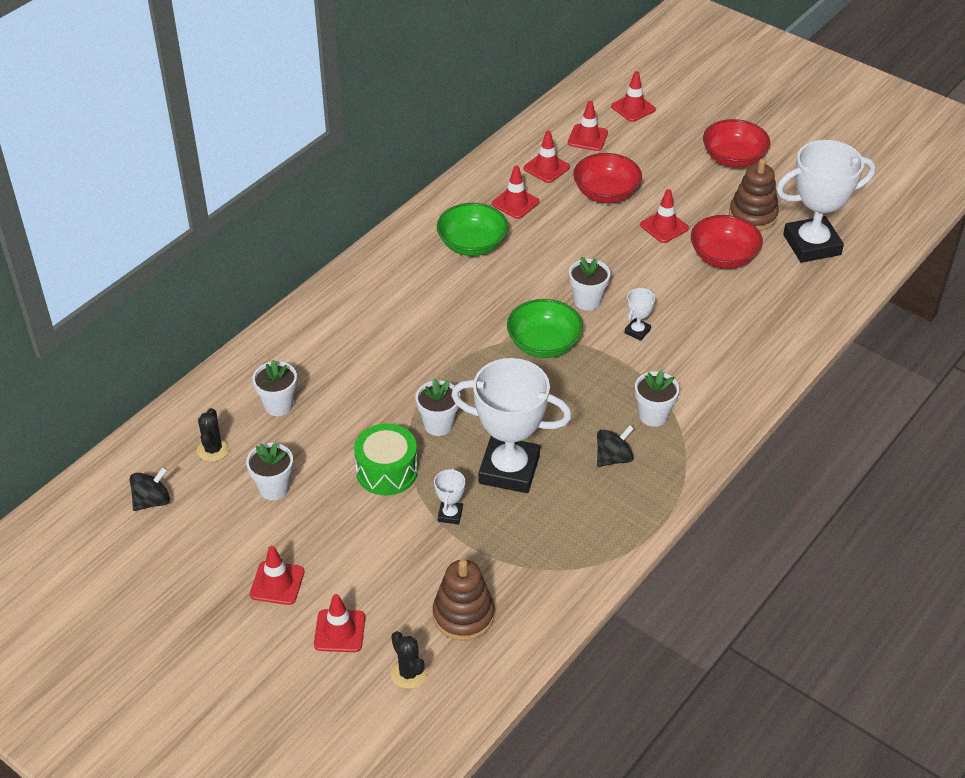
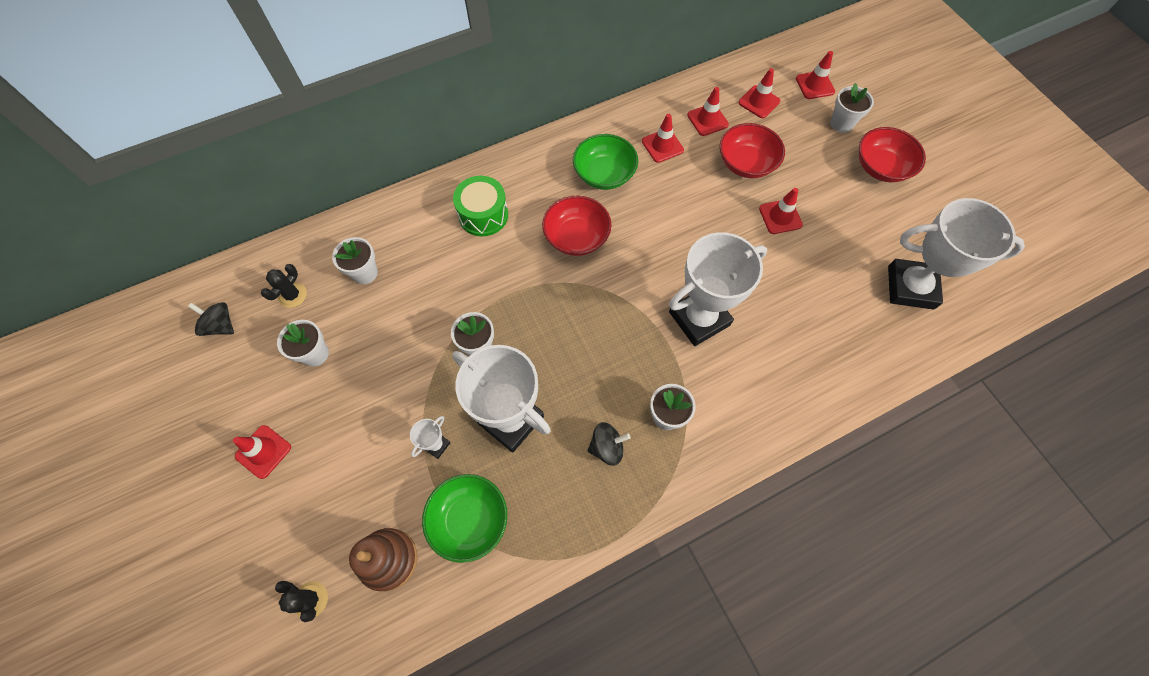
camera: 25 degrees right, 20 degrees up
black spinning top [129,467,170,511] -> black spinning top turned 135 degrees counterclockwise [188,302,234,336]
red traffic cone [314,594,365,652] -> none
green drum [354,423,418,496] -> green drum moved to [453,176,508,236]
black cactus [391,631,428,689] -> black cactus turned 45 degrees counterclockwise [275,581,328,622]
green bowl [507,299,583,358] -> green bowl moved to [422,474,507,563]
white flower pot [569,257,610,311] -> white flower pot moved to [830,83,874,133]
white trophy [624,288,655,341] -> white trophy [669,232,767,346], size x2.41
red bowl [691,215,763,269] -> red bowl moved to [542,196,612,256]
brown stacking toy [729,158,779,231] -> none

